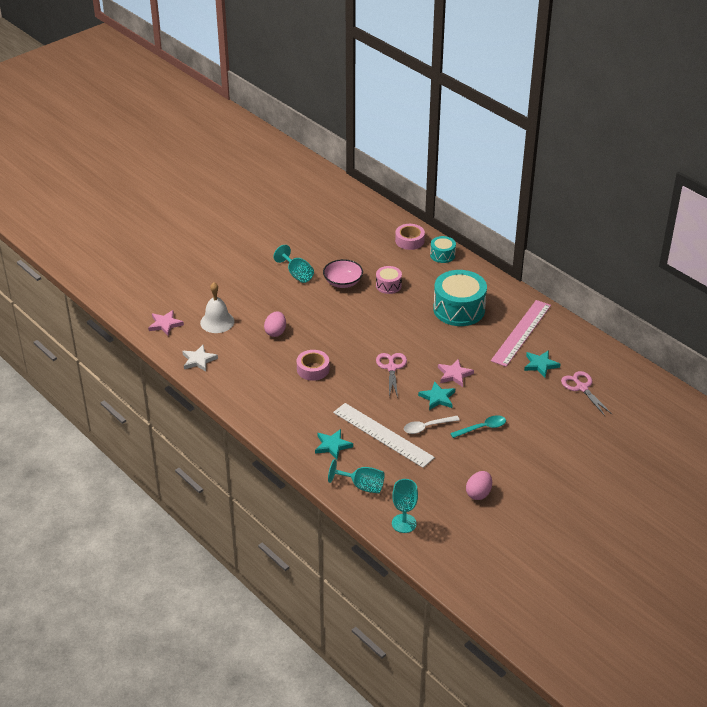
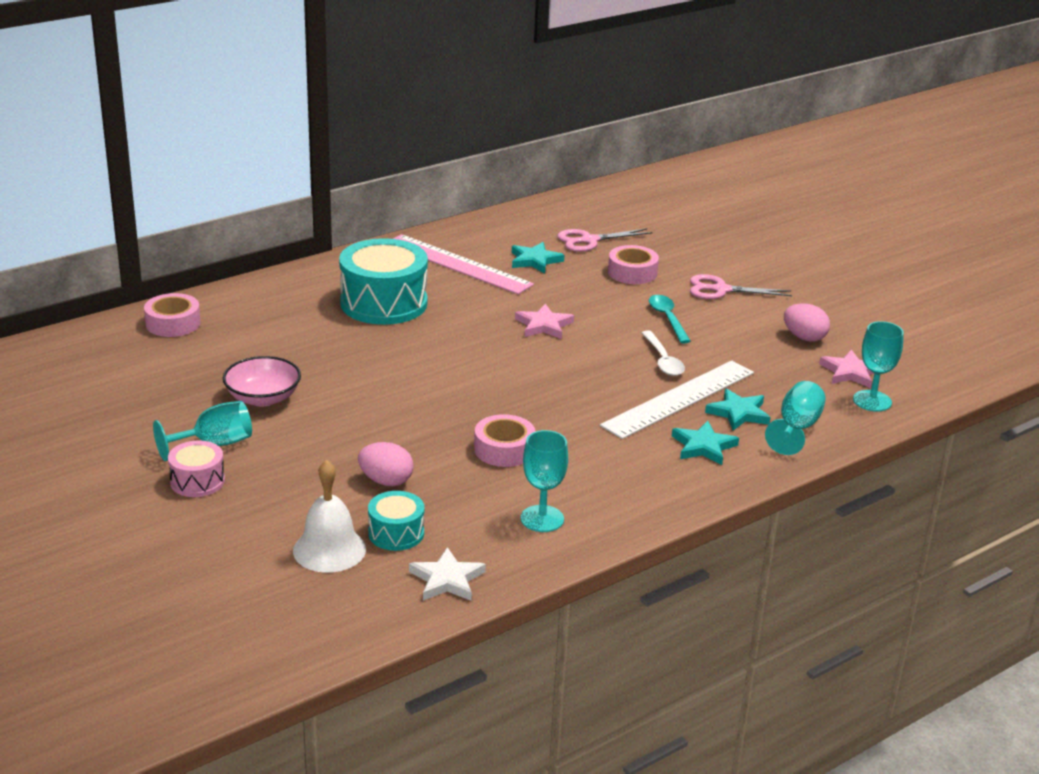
camera: 85 degrees left, 10 degrees down
pink star [148,310,184,336] -> pink star moved to [819,350,874,388]
pink drum [376,266,402,294] -> pink drum moved to [168,441,225,497]
pink scissors [376,353,407,398] -> pink scissors moved to [690,274,792,299]
turquoise star [418,381,455,410] -> turquoise star moved to [705,389,771,430]
turquoise drum [430,236,456,263] -> turquoise drum moved to [368,491,424,551]
none -> turquoise goblet [521,430,568,532]
none -> pink tape [608,245,659,284]

